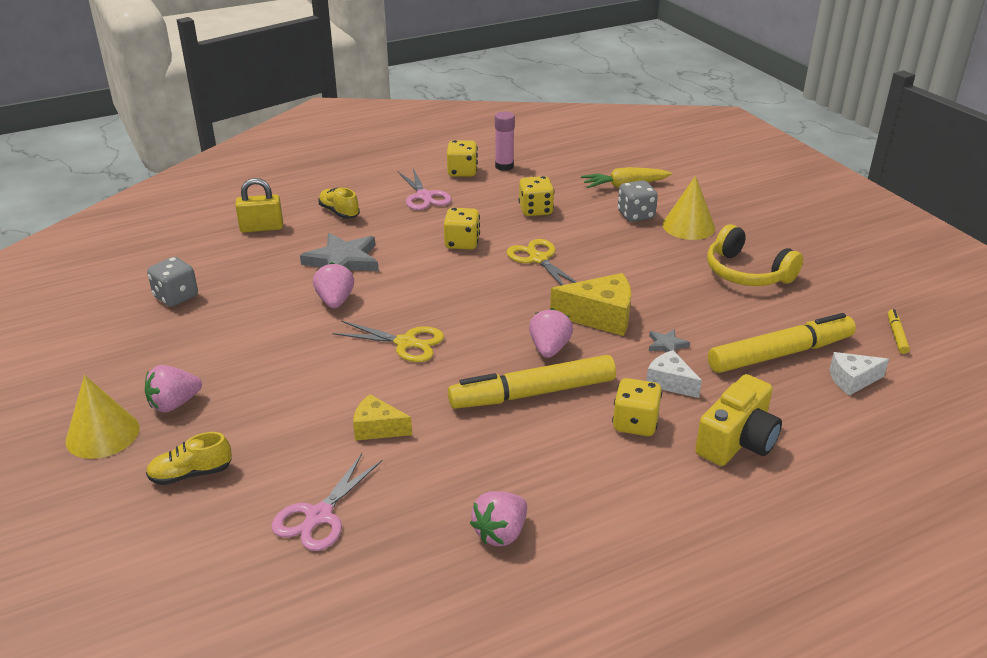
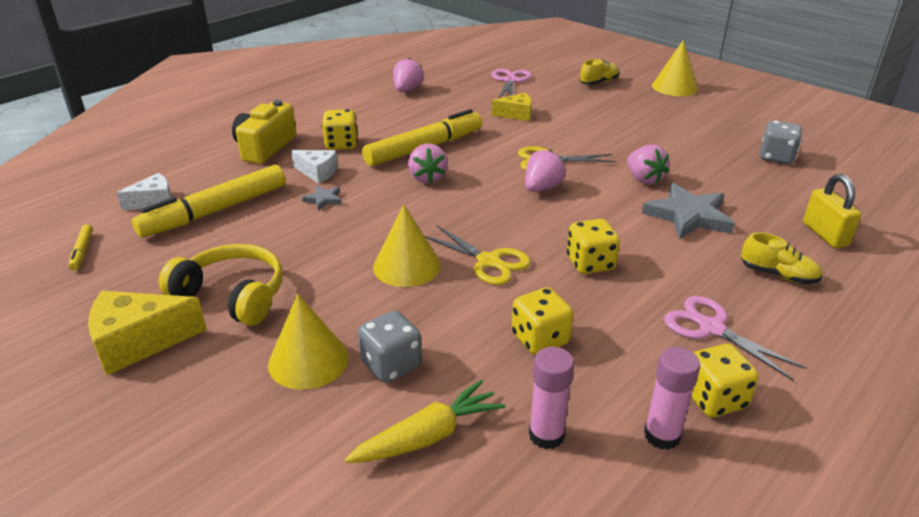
camera: 160 degrees right, 0 degrees up
pink strawberry [145,365,202,413] -> pink strawberry moved to [525,149,566,192]
yellow padlock [235,178,283,233] -> yellow padlock turned 75 degrees counterclockwise [803,174,861,248]
yellow cheese [550,273,631,336] -> yellow cheese moved to [88,291,207,375]
none -> yellow cone [373,204,441,287]
none -> pink glue stick [529,347,574,450]

